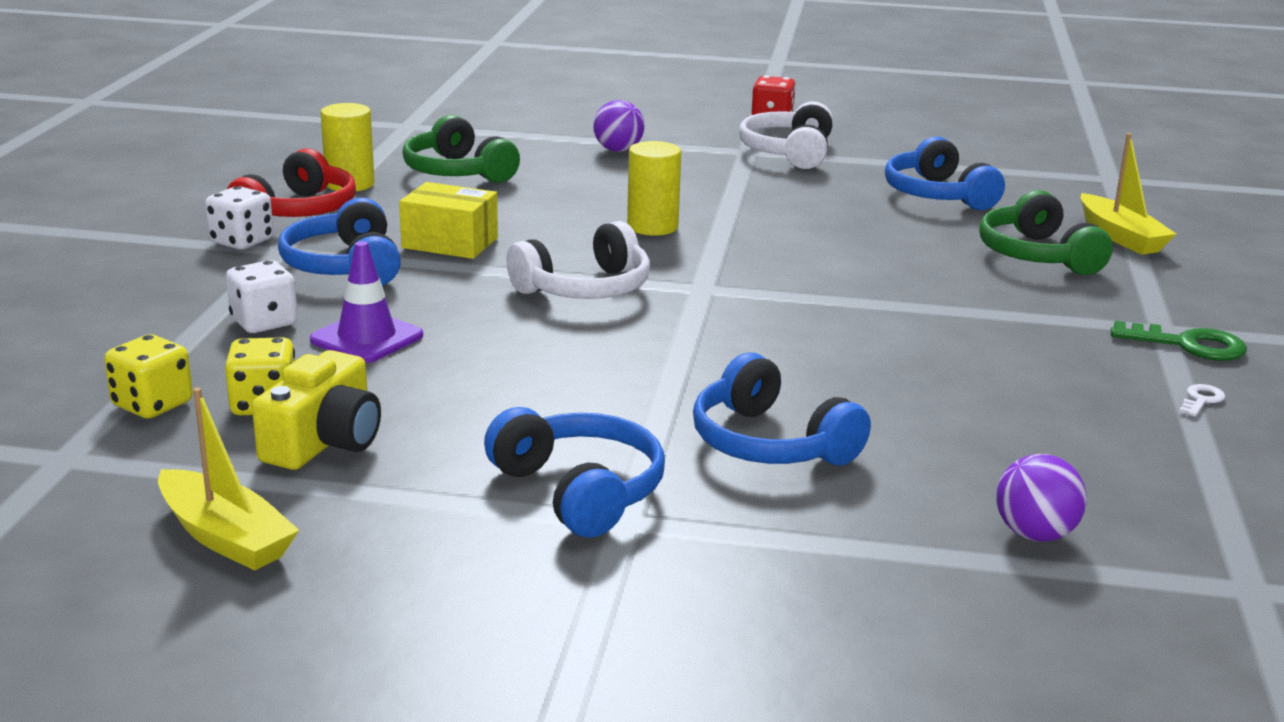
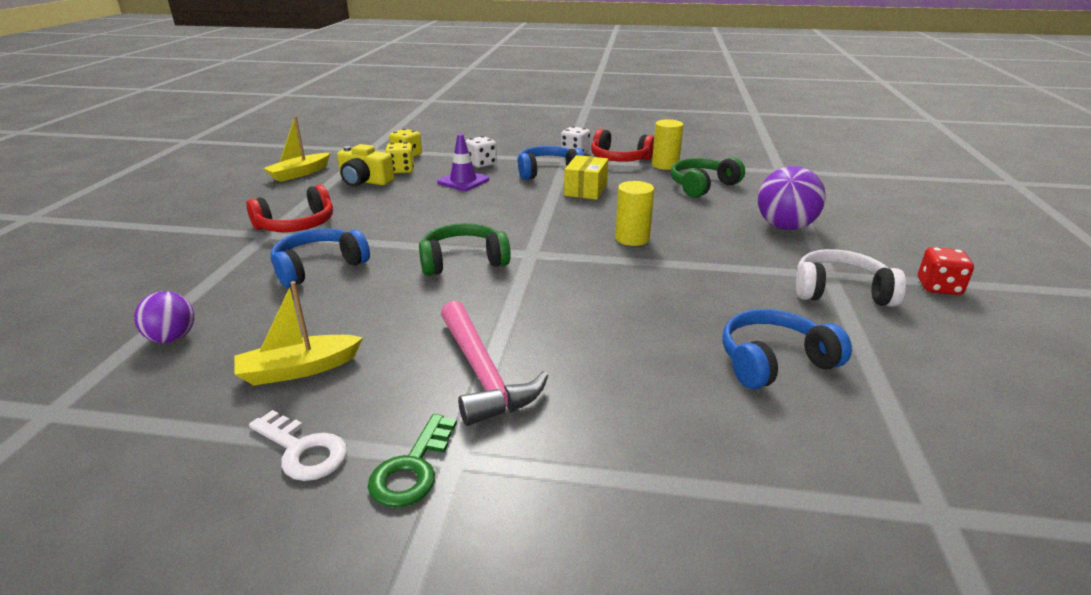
camera: 90 degrees right, 5 degrees up
blue headphones [484,407,665,538] -> red headphones [246,185,333,232]
white headphones [506,221,650,299] -> none
purple ball [593,100,644,152] -> purple ball [758,166,826,230], size x1.64
green headphones [979,190,1113,275] -> green headphones moved to [419,223,511,276]
yellow boat [1081,133,1176,255] -> yellow boat moved to [235,281,363,386]
white key [1179,384,1225,417] -> white key [249,410,347,481], size x1.92
none -> pink hammer [441,301,548,426]

